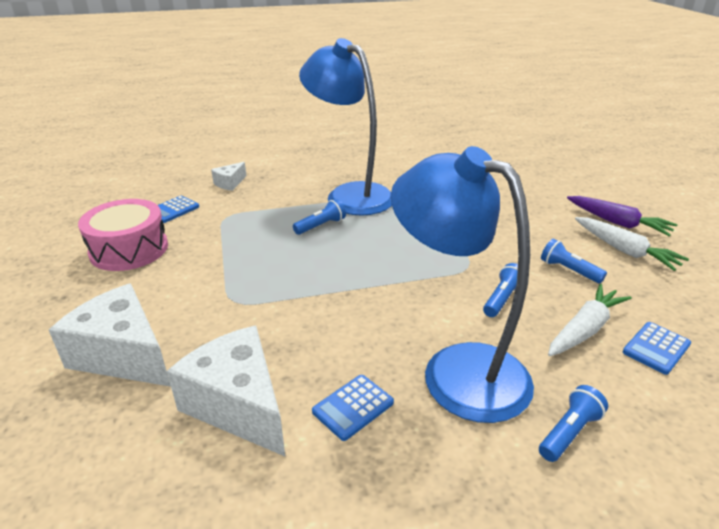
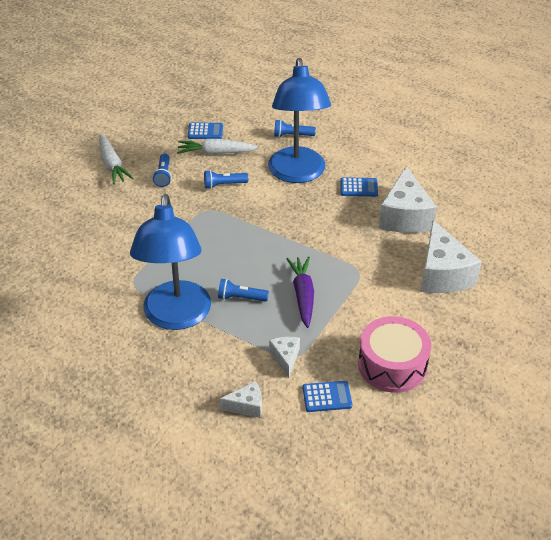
camera: 135 degrees left, 10 degrees up
purple carrot [567,196,677,236] -> purple carrot moved to [287,257,314,328]
white carrot [575,217,689,271] -> white carrot turned 150 degrees clockwise [99,134,134,184]
none -> white cheese [269,337,300,378]

